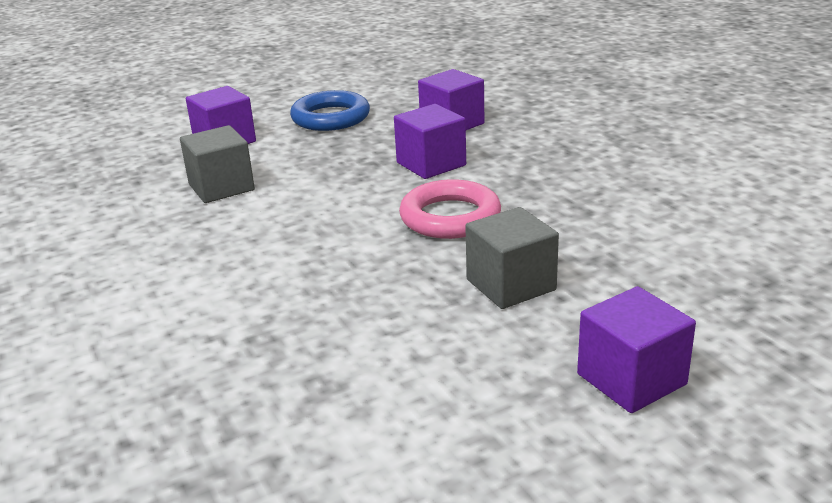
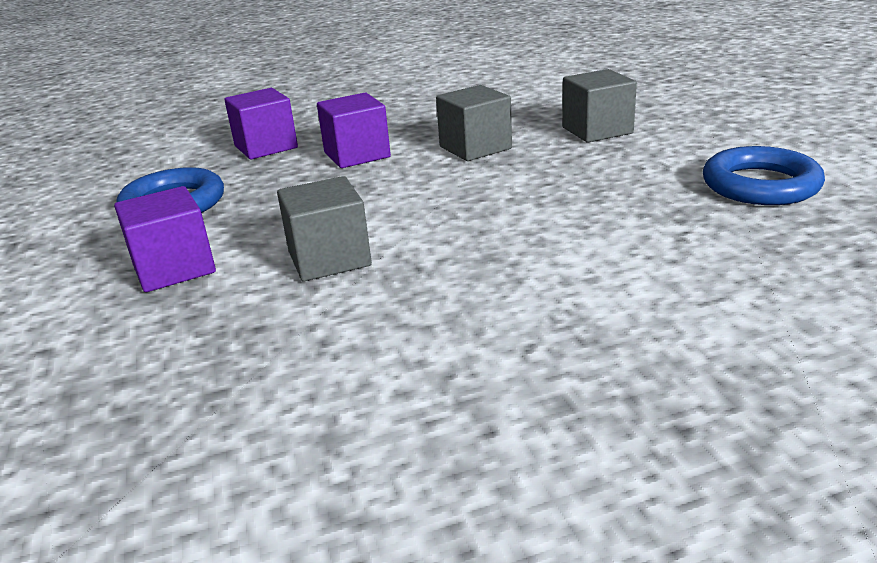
camera: 80 degrees left, 0 degrees up
pink ring [399,179,501,239] -> grey cube [436,85,512,161]
purple cube [577,286,696,413] -> none
none -> blue ring [703,146,825,205]

